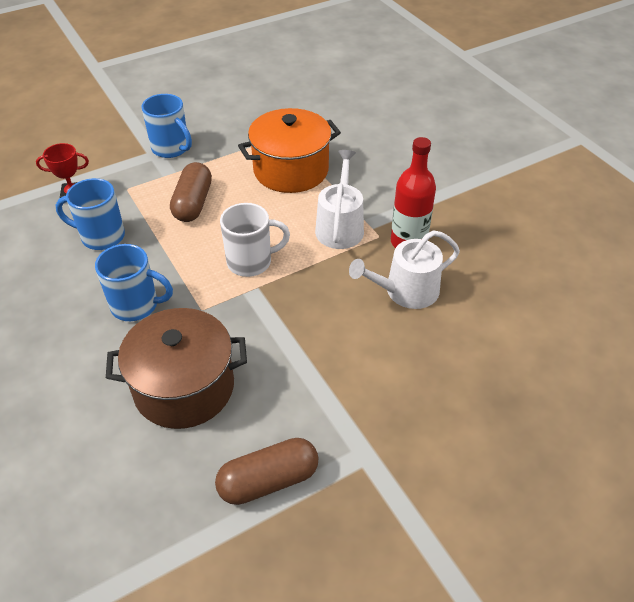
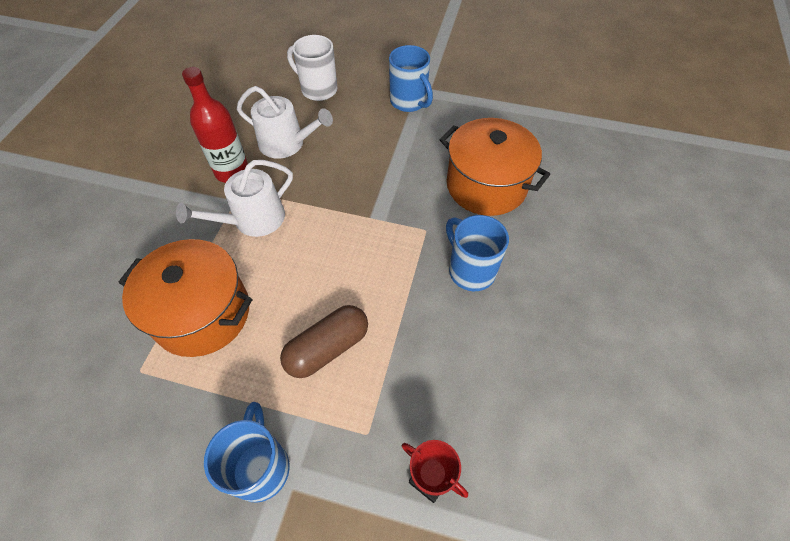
camera: 135 degrees left, 10 degrees up
blue mug [55,178,125,250] -> blue mug moved to [389,45,433,112]
brown pot [106,308,247,429] -> orange pot [440,118,550,216]
brown capsule [215,438,318,505] -> none
white mug [220,203,290,277] -> white mug moved to [287,35,337,101]

